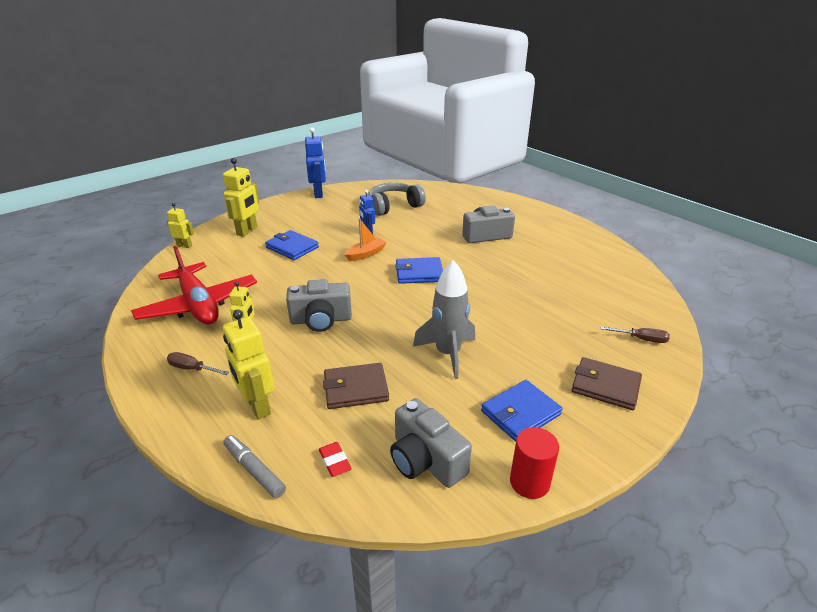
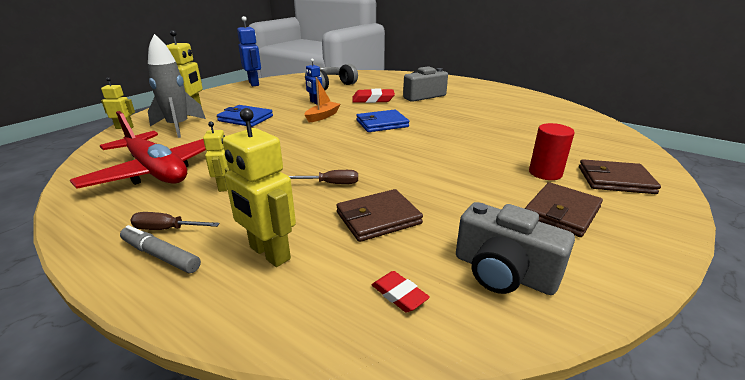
camera: 15 degrees left, 5 degrees down
grey marker [223,435,286,498] -> grey marker moved to [120,225,201,273]
grey camera [286,279,352,332] -> none
grey rocket [413,260,475,379] -> grey rocket moved to [148,34,206,138]
blue wallet [481,380,562,442] -> brown wallet [525,182,603,237]
red cylinder [510,427,559,499] -> red cylinder moved to [529,123,575,180]
brown screwdriver [600,326,670,343] -> brown screwdriver moved to [289,170,358,184]
none -> red eraser [352,89,395,103]

